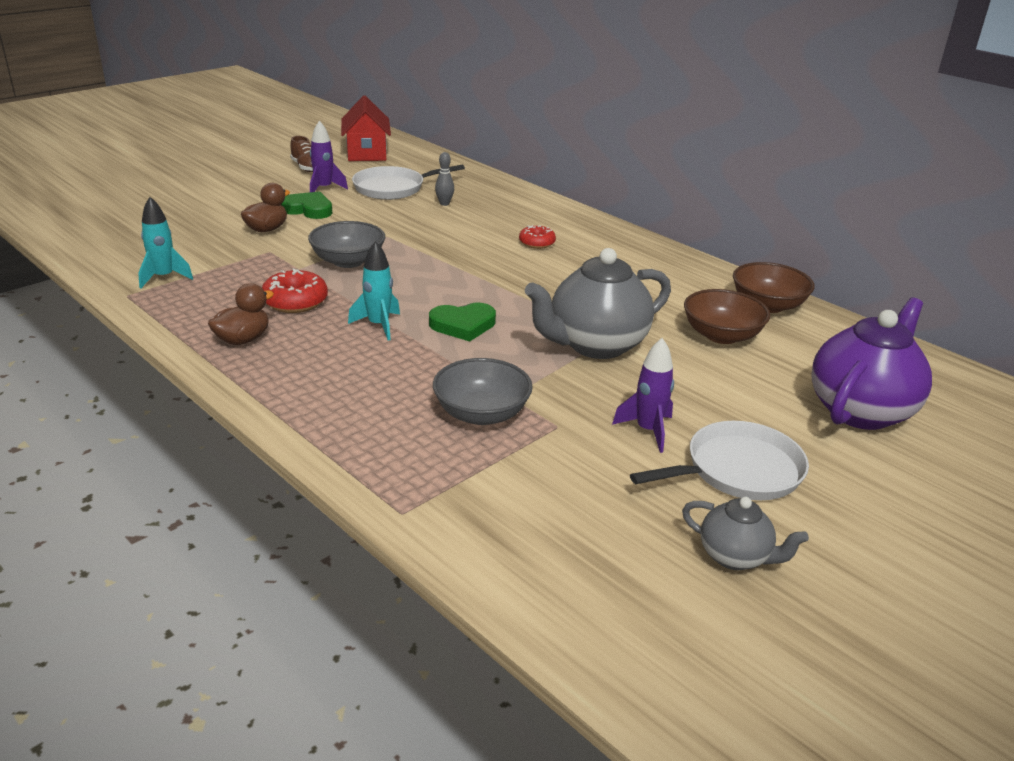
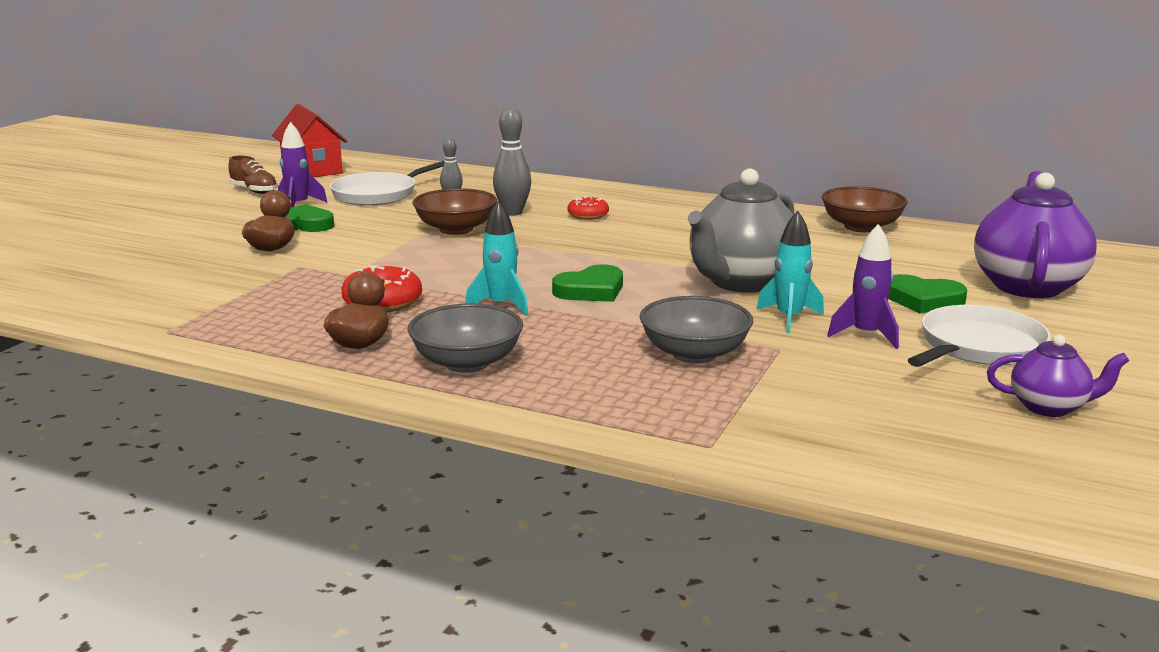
camera: 20 degrees left, 10 degrees down
turquoise rocket [138,197,193,288] -> turquoise rocket moved to [756,211,824,333]
grey bowl [308,221,385,268] -> grey bowl moved to [408,303,523,373]
grey teapot [682,497,809,570] -> purple teapot [987,335,1130,417]
brown bowl [684,289,770,344] -> brown bowl moved to [413,188,497,235]
none -> grey bowling pin [493,107,531,216]
none -> green heart [888,274,967,313]

